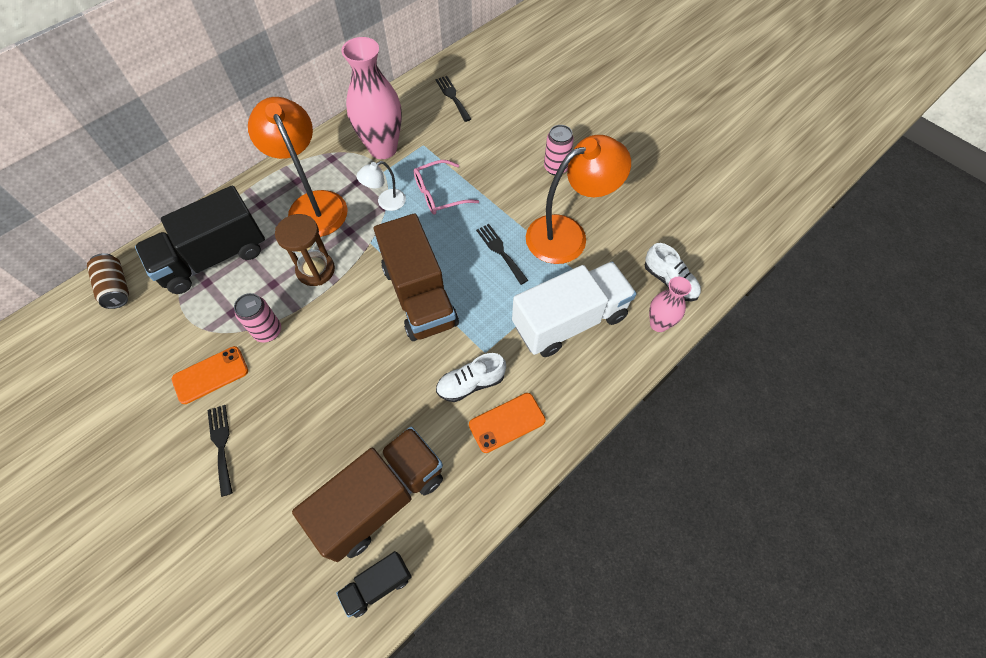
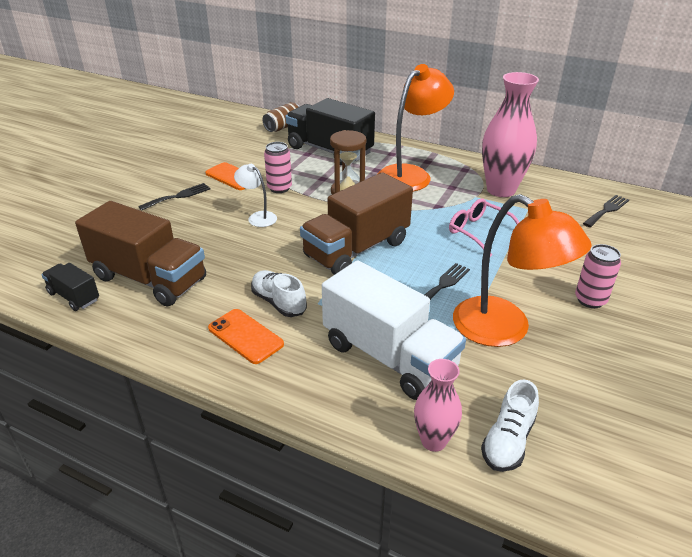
camera: 70 degrees right, 25 degrees down
white lamp [357,161,406,211] -> white lamp moved to [234,164,277,227]

